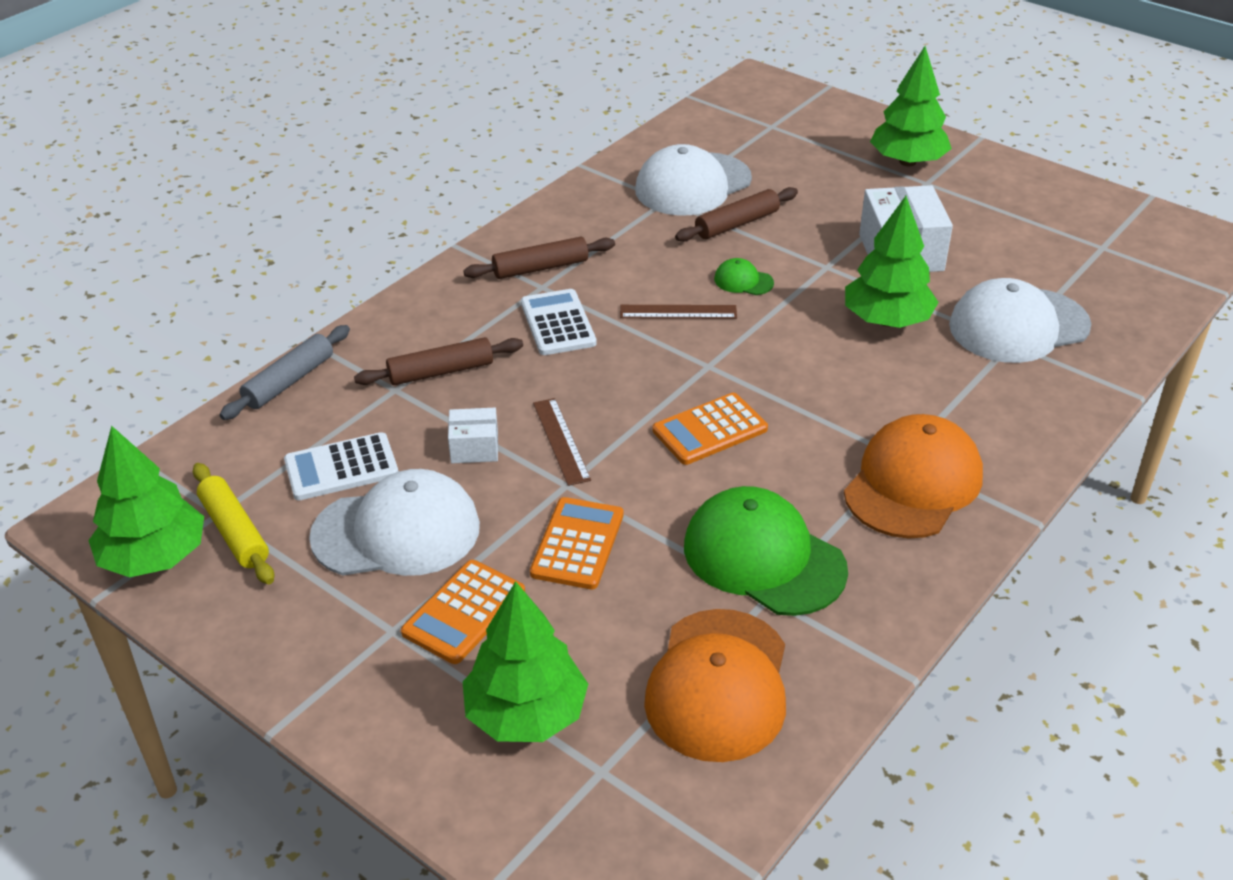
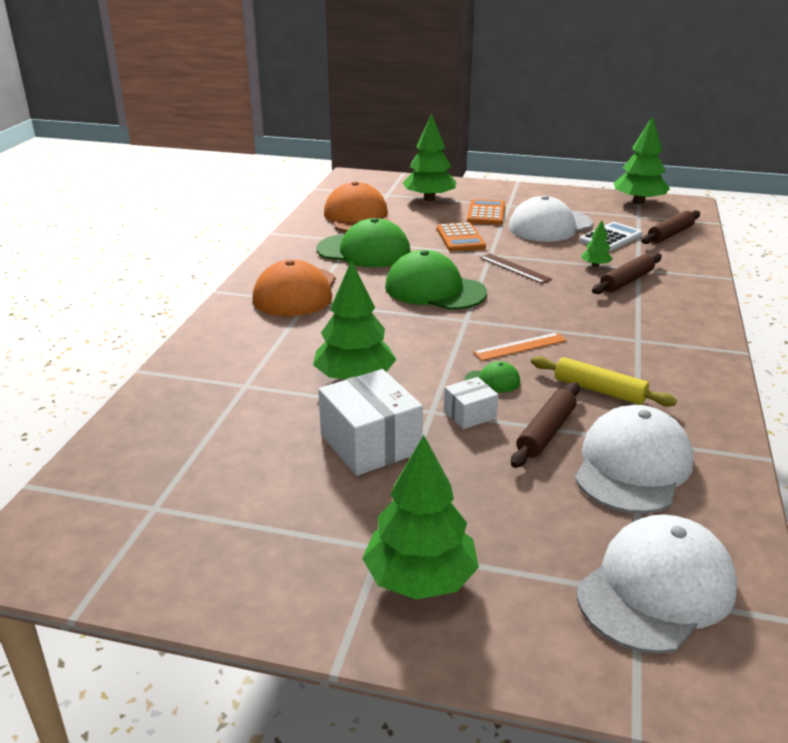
camera: 155 degrees right, 10 degrees down
yellow rolling pin [193,463,274,584] -> yellow rolling pin moved to [531,356,677,407]
grey rolling pin [220,325,350,420] -> none
white box [448,408,498,463] -> white box moved to [444,377,499,429]
brown rolling pin [463,237,615,279] -> brown rolling pin moved to [641,210,700,244]
white calculator [521,289,597,355] -> none
brown ruler [620,305,737,319] -> orange ruler [473,332,567,361]
orange calculator [652,393,768,465] -> green cap [385,250,487,310]
white cap [949,278,1091,363] -> white cap moved to [577,514,737,654]
none -> green tree [581,220,613,267]

